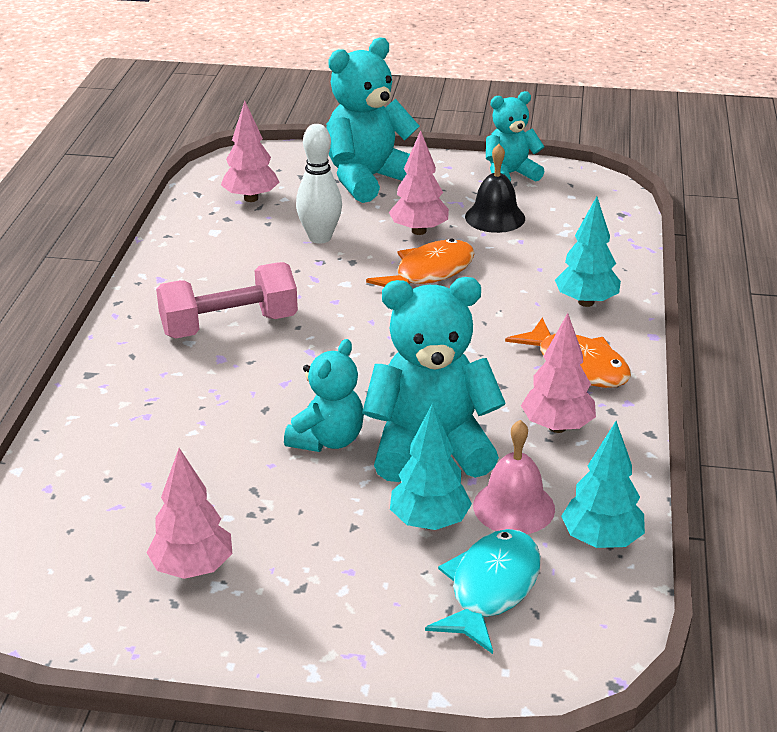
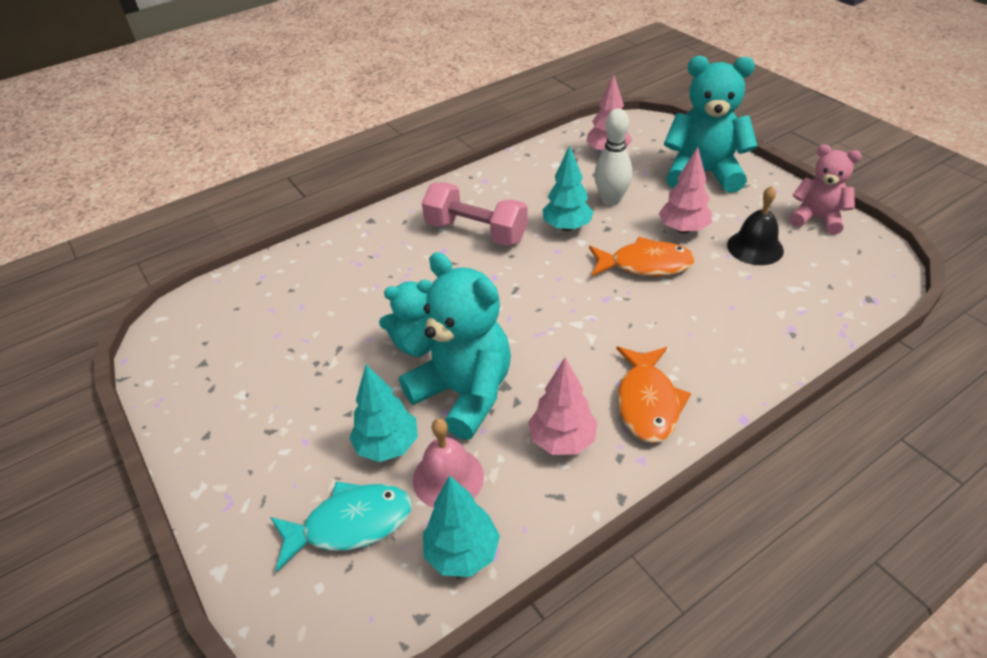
camera: 50 degrees right, 10 degrees up
pink tree [146,448,232,579] -> none
turquoise teddy bear [486,91,545,182] -> pink teddy bear [790,145,862,235]
turquoise tree [555,196,621,307] -> turquoise tree moved to [542,145,594,231]

